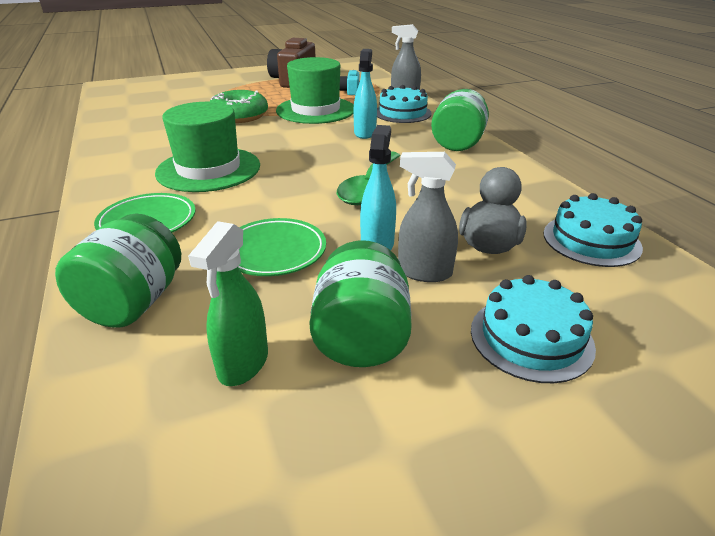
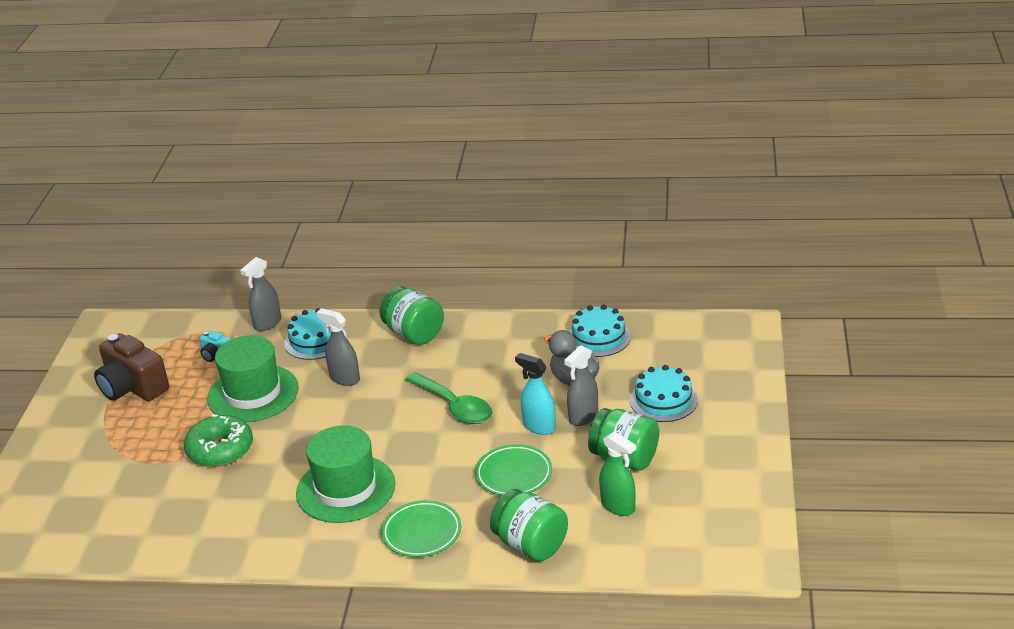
camera: 60 degrees left, 0 degrees up
turquoise spray bottle [354,49,377,139] -> grey spray bottle [316,308,360,386]

